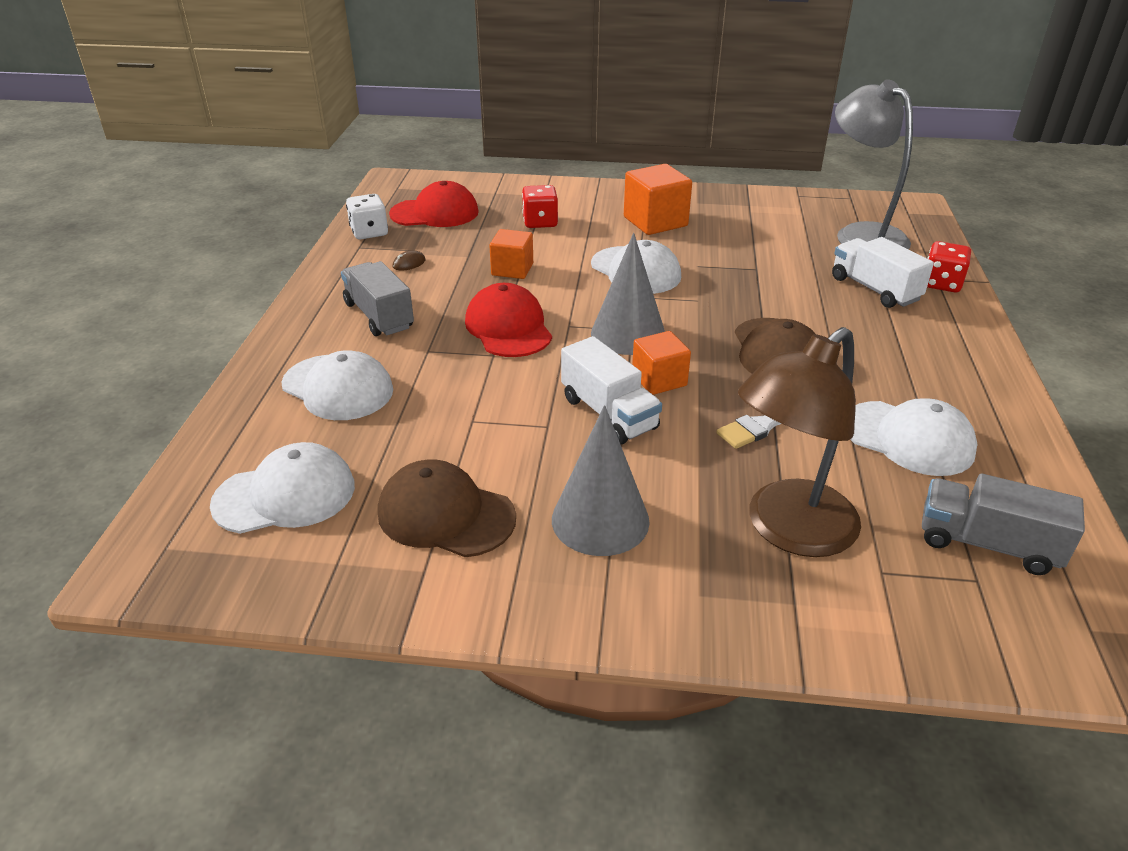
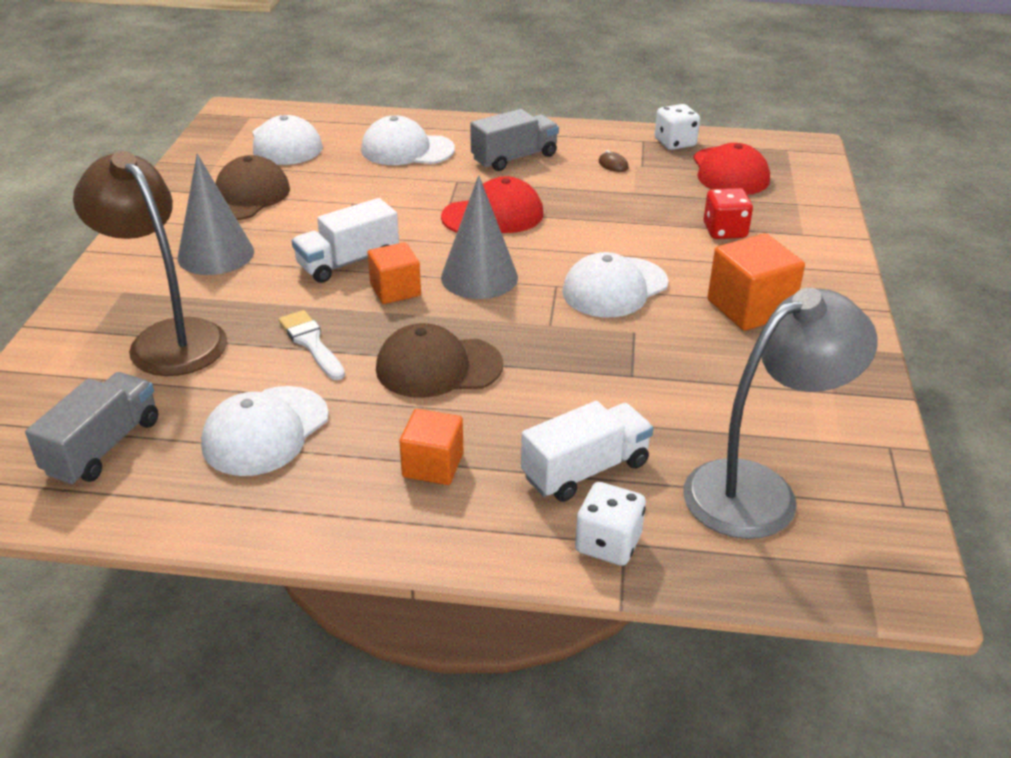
camera: 90 degrees right, 0 degrees up
white cap [281,350,393,420] -> white cap turned 60 degrees clockwise [361,115,455,165]
orange cube [489,229,533,279] -> orange cube moved to [399,409,463,485]
red dice [927,241,971,292] -> white dice [575,482,646,566]

